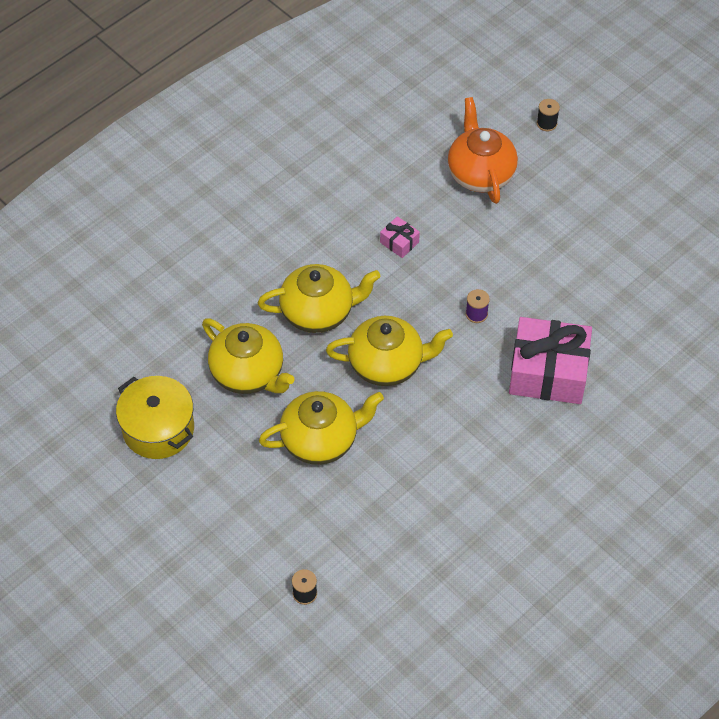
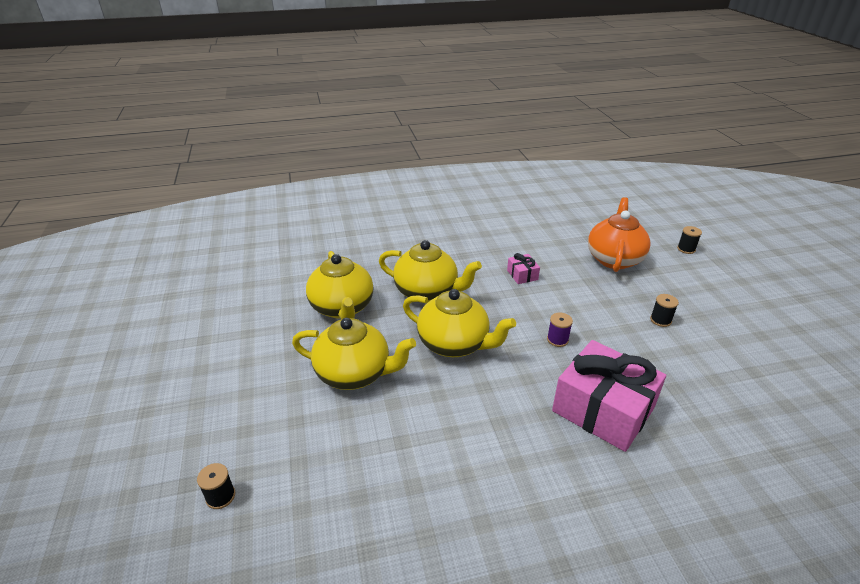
camera: 30 degrees right, 20 degrees down
yellow pot [116,376,194,459] -> none
none -> black spool [650,294,679,327]

